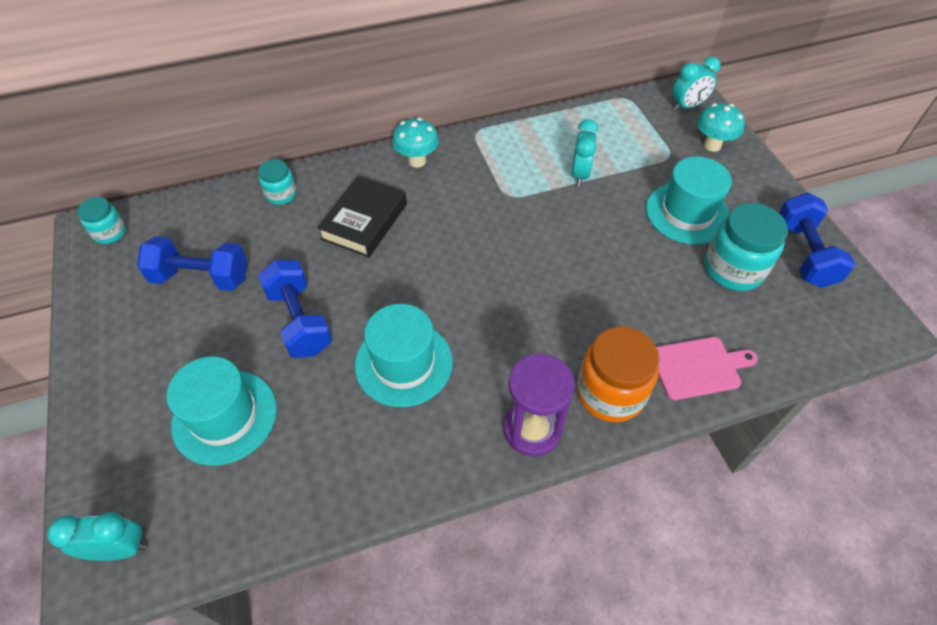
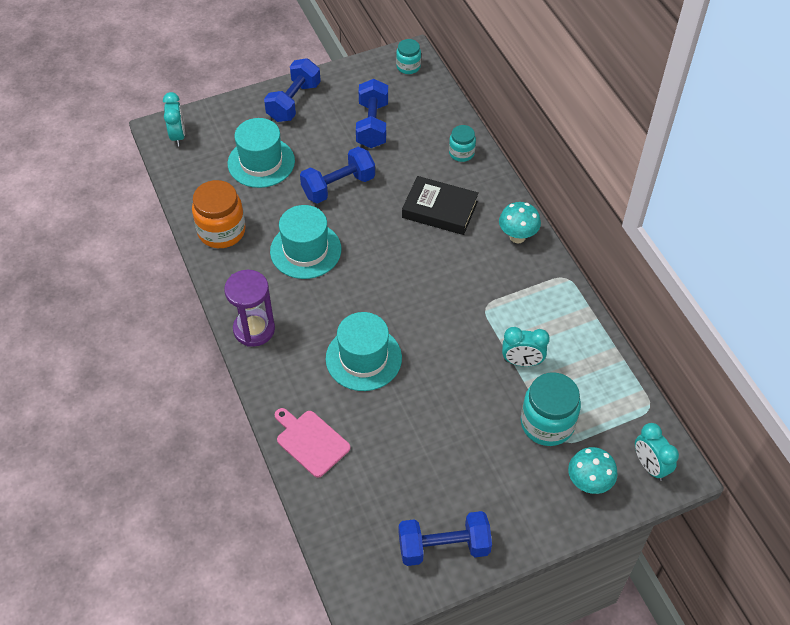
camera: 85 degrees right, 0 degrees up
orange jar [577,327,660,422] -> orange jar moved to [192,180,246,248]
turquoise hat [646,157,732,245] -> turquoise hat moved to [326,312,402,391]
pink cutting board [656,337,758,400] -> pink cutting board turned 150 degrees clockwise [275,408,350,478]
turquoise jar [705,203,788,291] -> turquoise jar moved to [521,372,581,446]
none -> blue dumbbell [264,58,321,122]

